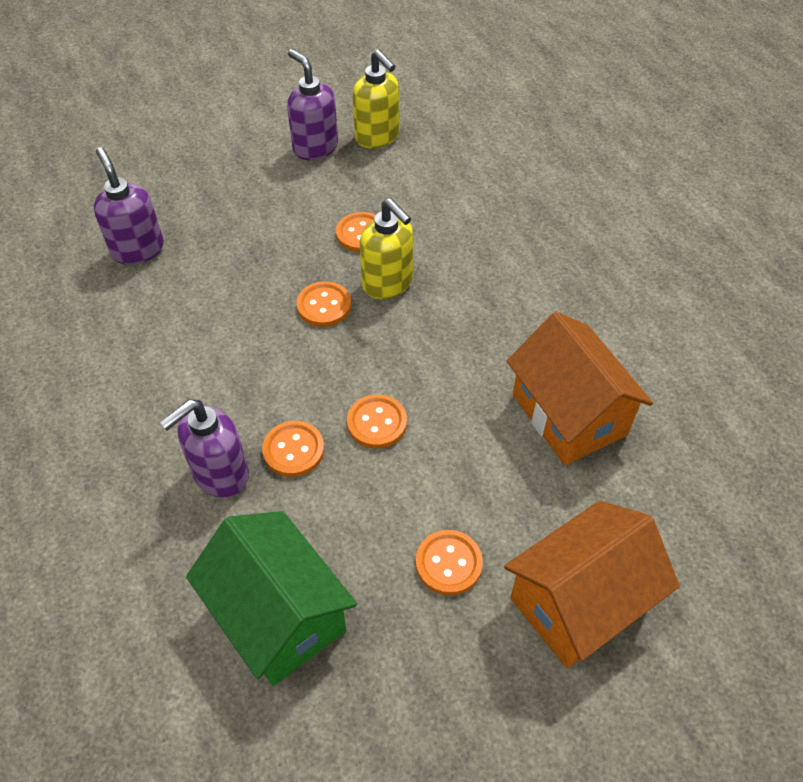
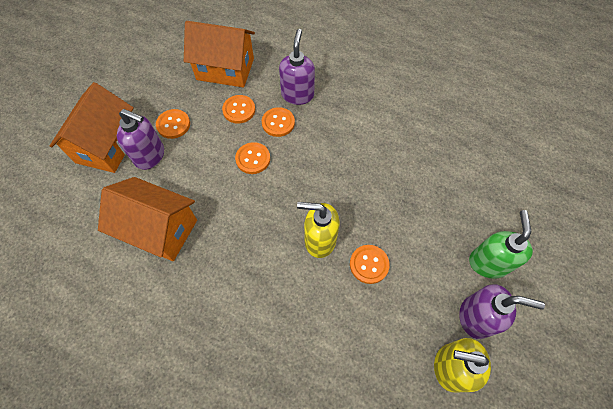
camera: 140 degrees right, 10 degrees up
purple soap dispenser [94,147,164,265] -> purple soap dispenser moved to [117,109,164,170]
green house [186,511,357,686] -> orange house [184,21,255,88]
orange button [296,281,351,327] -> orange button moved to [222,95,255,124]
none -> green soap dispenser [469,210,533,279]

